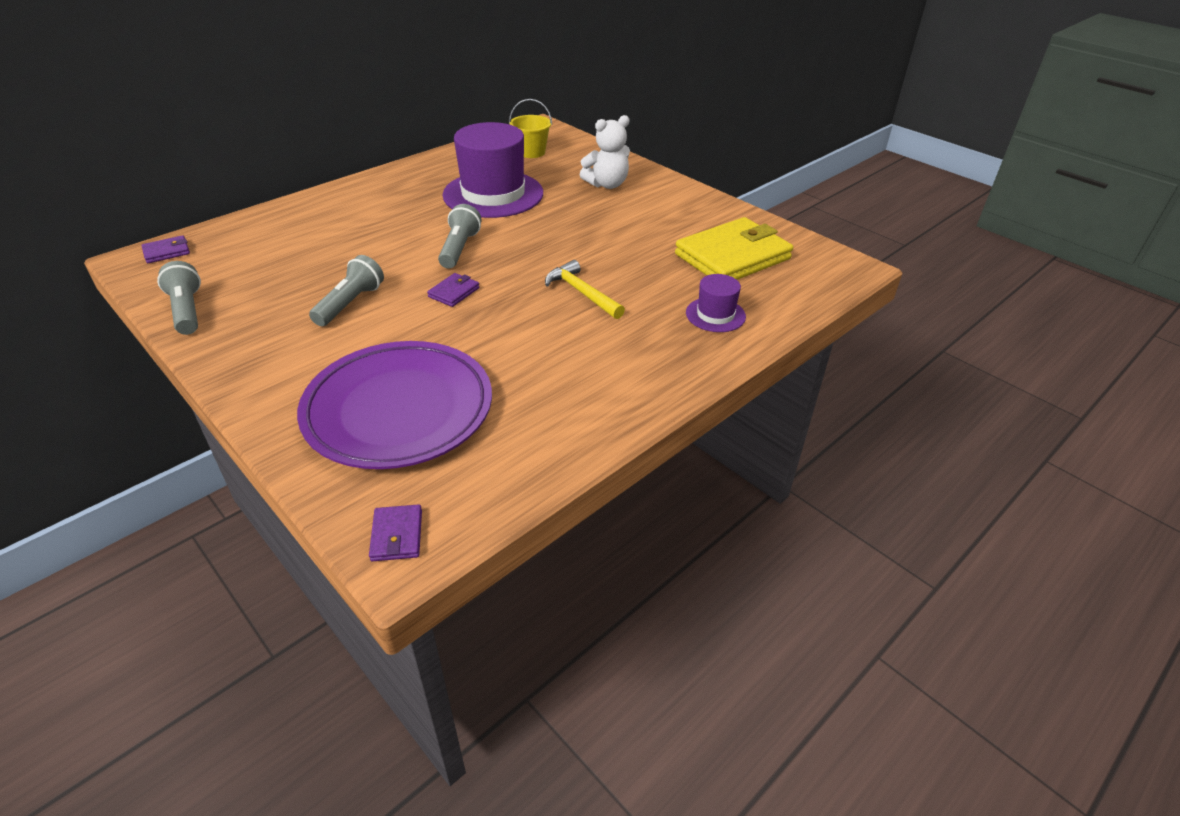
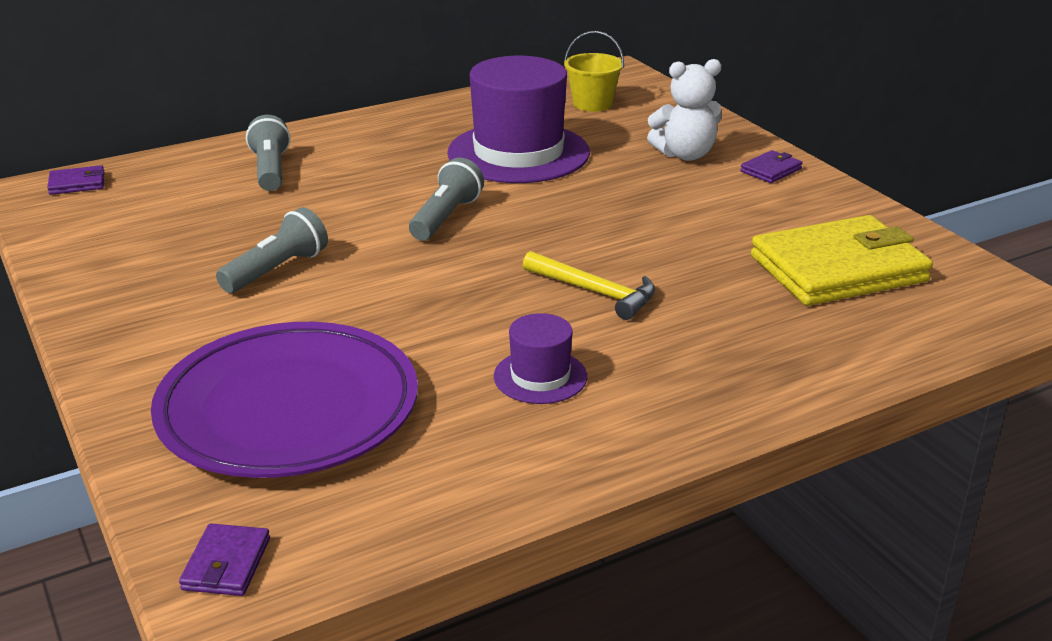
camera: 15 degrees right, 10 degrees down
grey flashlight [157,261,201,335] -> grey flashlight moved to [246,115,290,191]
purple wallet [427,273,479,307] -> purple wallet moved to [740,150,803,183]
yellow hammer [545,260,625,319] -> yellow hammer turned 150 degrees clockwise [523,251,655,320]
purple hat [686,274,746,332] -> purple hat moved to [494,313,587,404]

